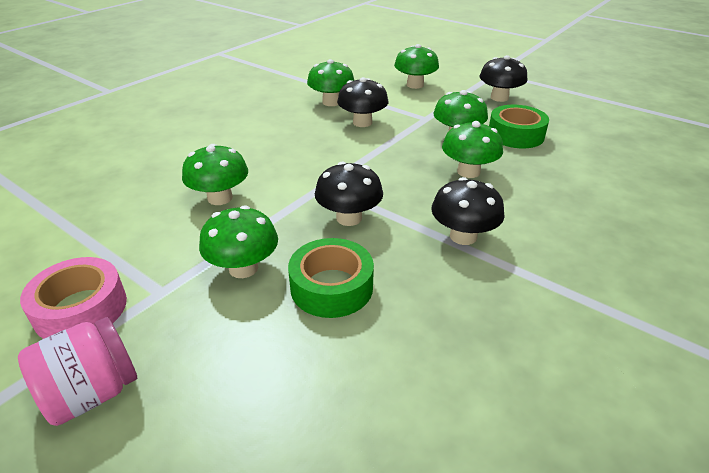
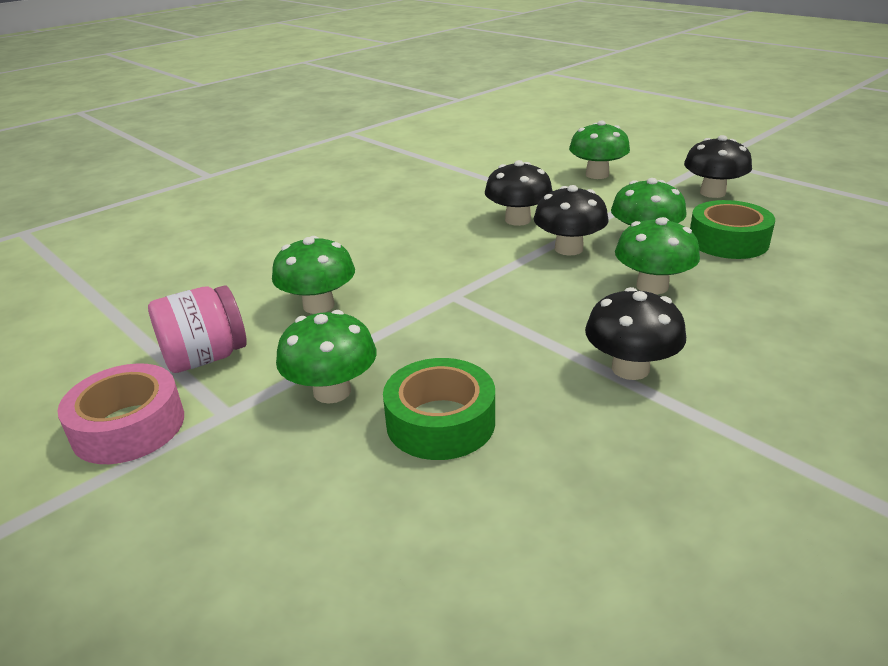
camera: 10 degrees right, 5 degrees down
pink jar [18,317,137,426] -> pink jar moved to [148,285,247,373]
green mushroom [307,59,354,106] -> none
black mushroom [315,162,383,226] -> black mushroom moved to [533,185,609,256]

